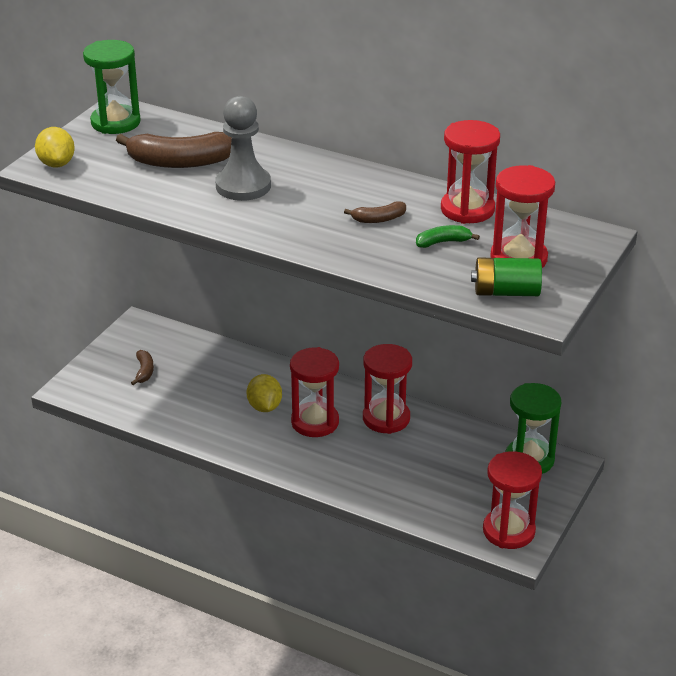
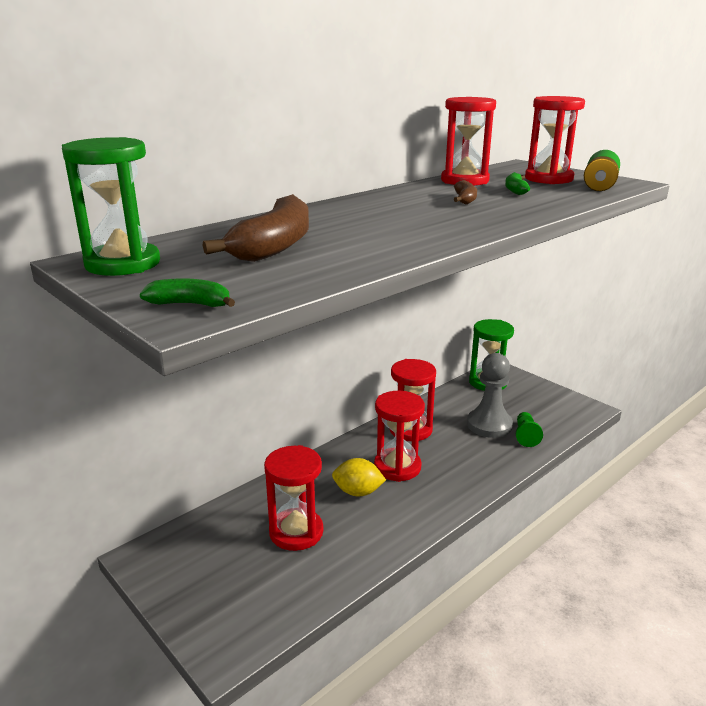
camera: 70 degrees left, 10 degrees down
yellow lemon [35,127,75,167] -> green banana [140,278,235,307]
brown banana [131,350,154,385] -> none
grey pawn [215,96,271,201] -> grey pawn moved to [467,353,513,438]
red hourglass [483,451,542,549] -> red hourglass moved to [264,445,323,551]
none -> green pawn [516,412,543,447]

